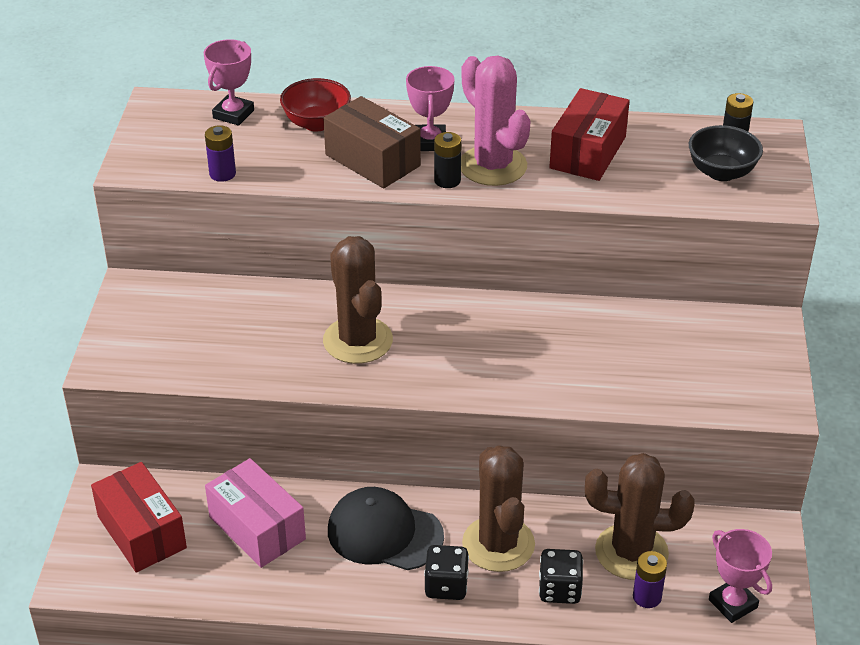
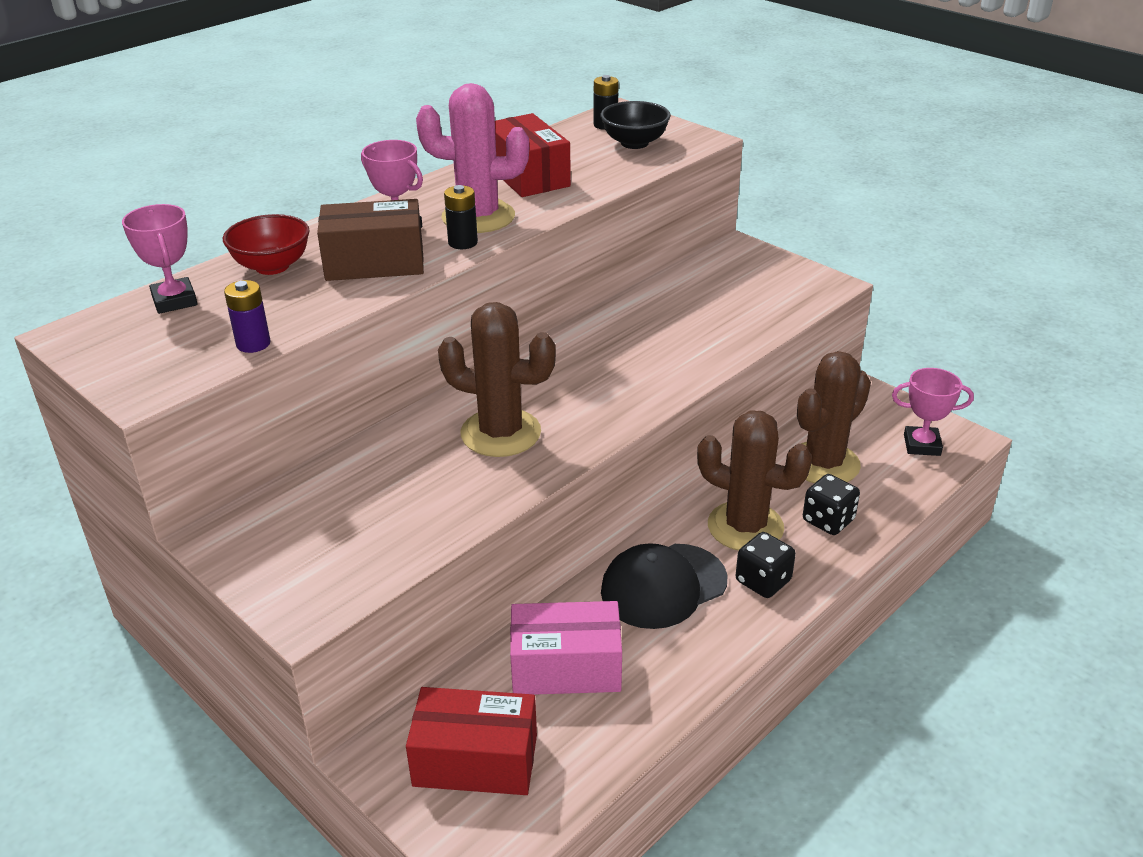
camera: 50 degrees left, 5 degrees down
purple battery [633,551,667,608] -> none

